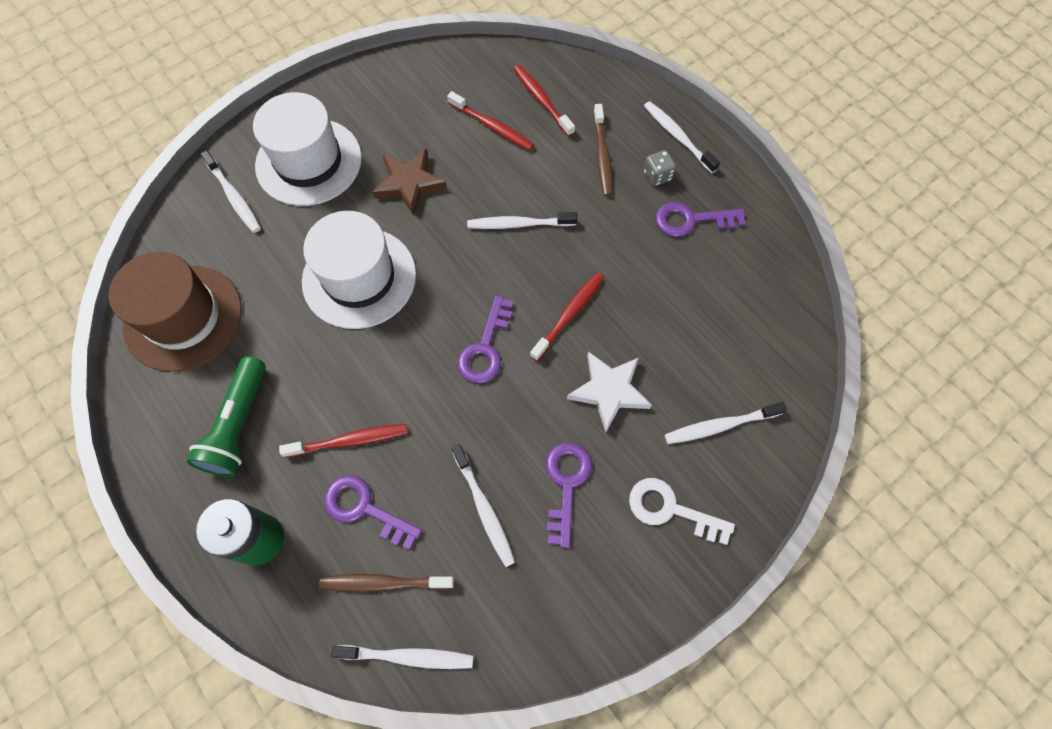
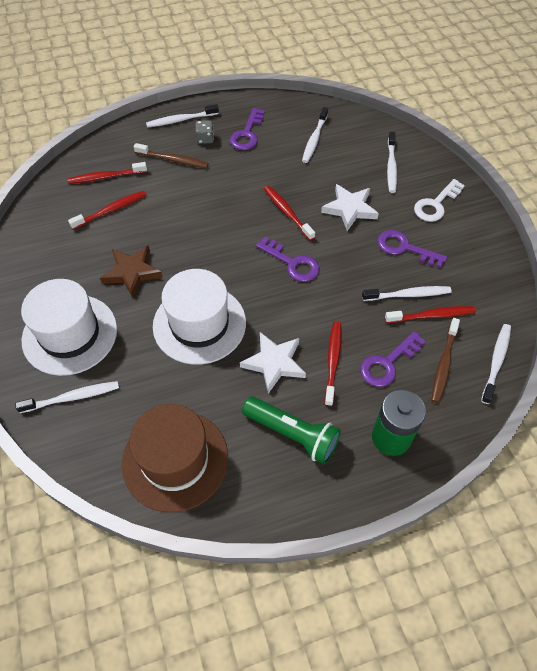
camera: 70 degrees left, 10 degrees down
white toothbrush [467,212,577,229] -> white toothbrush moved to [302,107,328,163]
none -> white star [240,332,306,394]
none -> red toothbrush [385,306,476,323]

